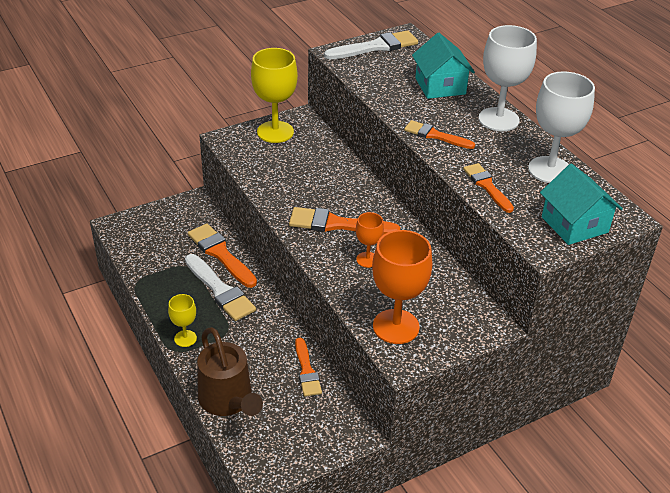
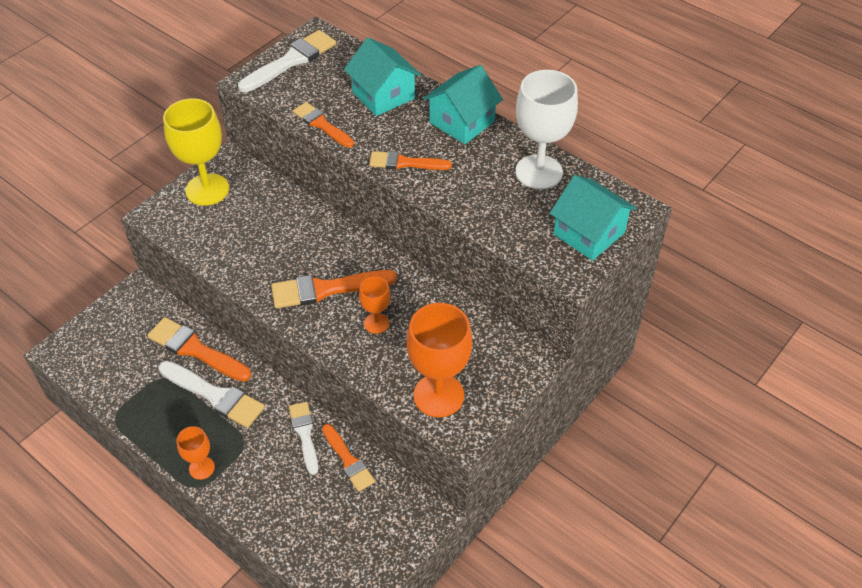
camera: 20 degrees left, 10 degrees up
yellow goblet [168,294,197,347] -> orange goblet [177,426,215,480]
brown watering can [197,327,263,416] -> none
orange brush [463,163,514,213] -> orange brush moved to [293,102,354,148]
white goblet [478,25,537,131] -> turquoise house [423,65,503,144]
none -> white brush [289,402,318,475]

